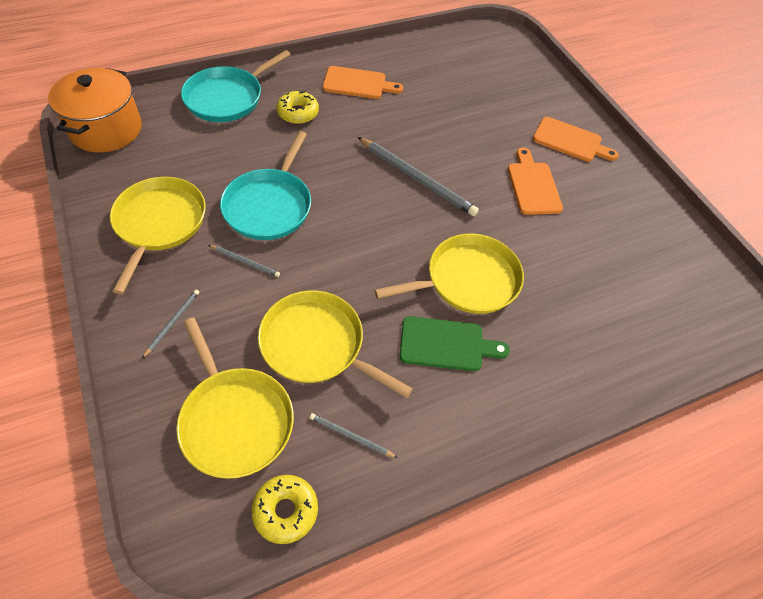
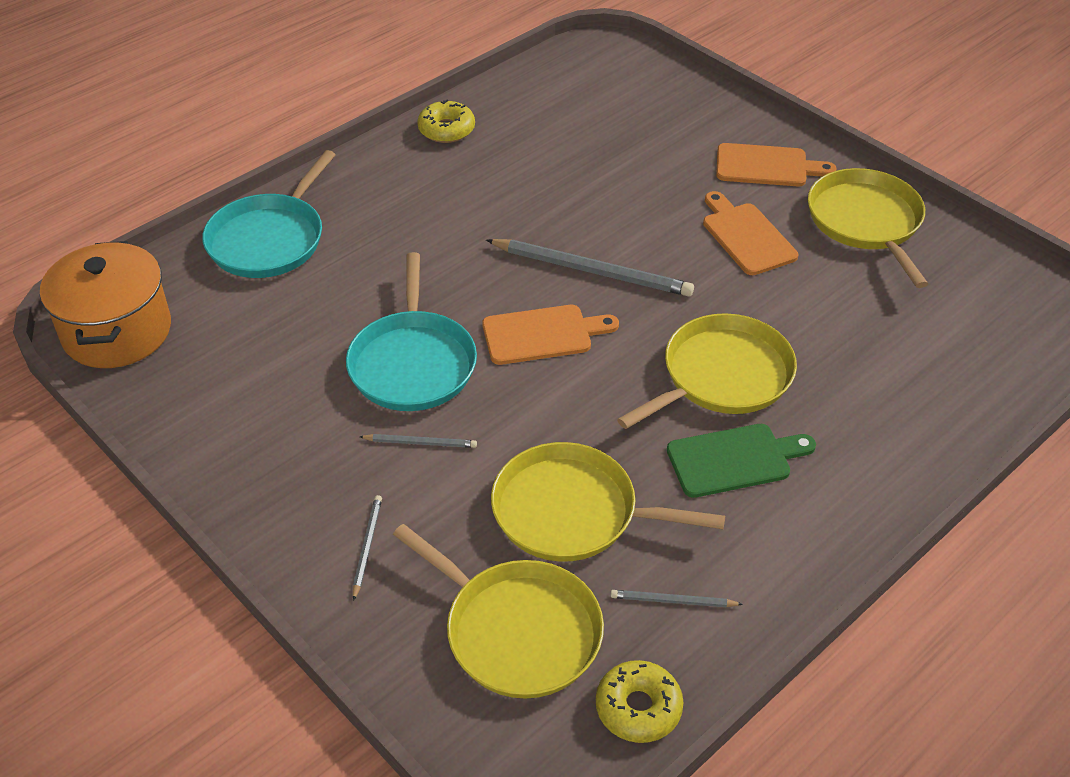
camera: 15 degrees left, 10 degrees down
yellow pan [110,177,206,294] -> yellow pan moved to [808,168,928,288]
yellow donut [276,91,319,124] -> yellow donut moved to [417,100,475,143]
orange cutting board [323,66,403,99] -> orange cutting board moved to [482,305,619,365]

